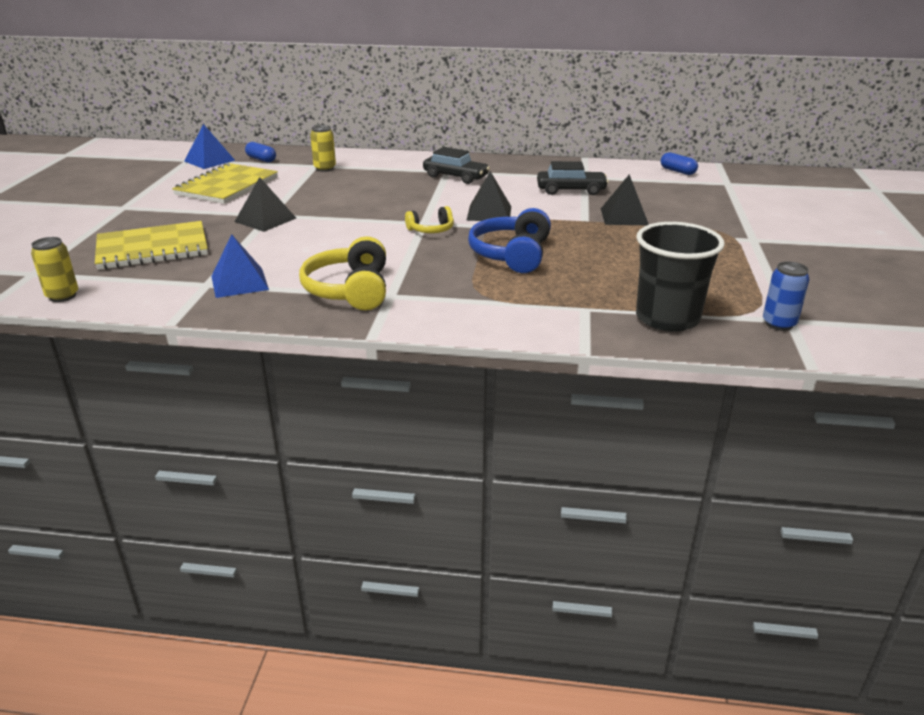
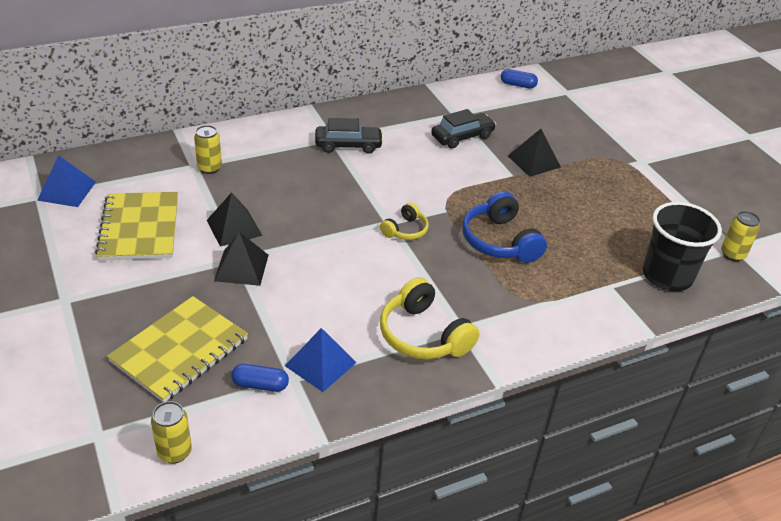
camera: 35 degrees left, 10 degrees up
blue capsule [245,142,276,162] -> blue capsule moved to [231,364,289,392]
black pyramid [466,171,511,221] -> black pyramid moved to [207,192,263,247]
blue can [763,261,810,331] -> yellow can [721,211,760,261]

